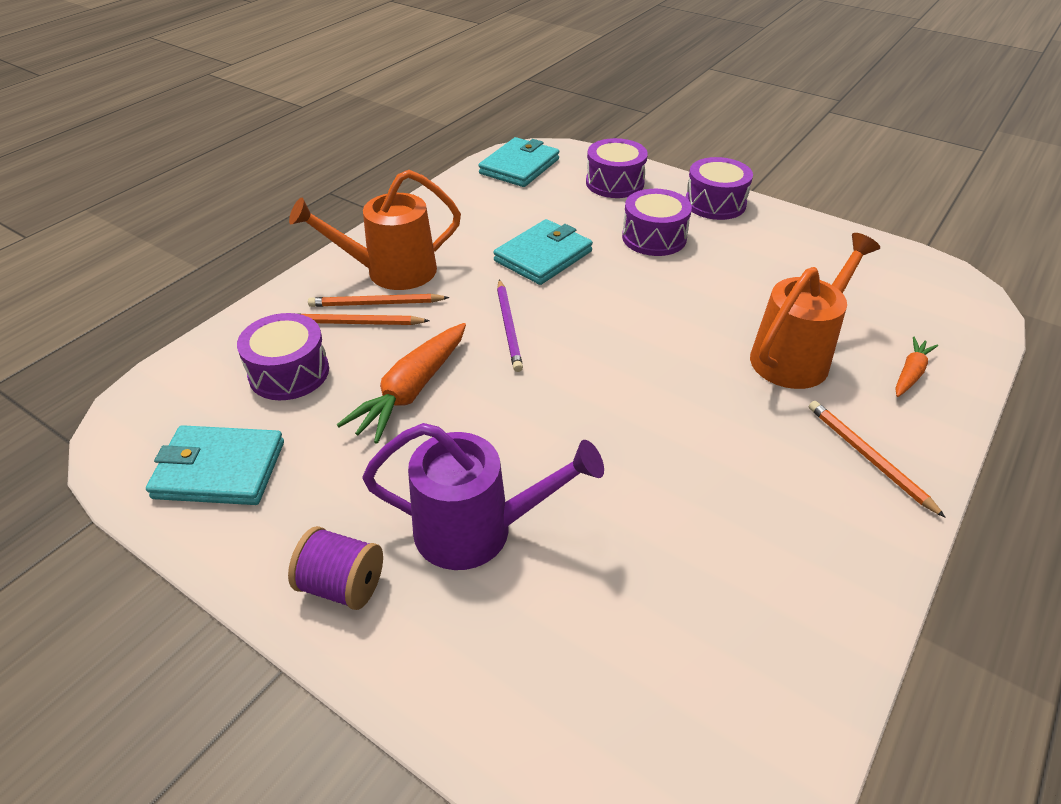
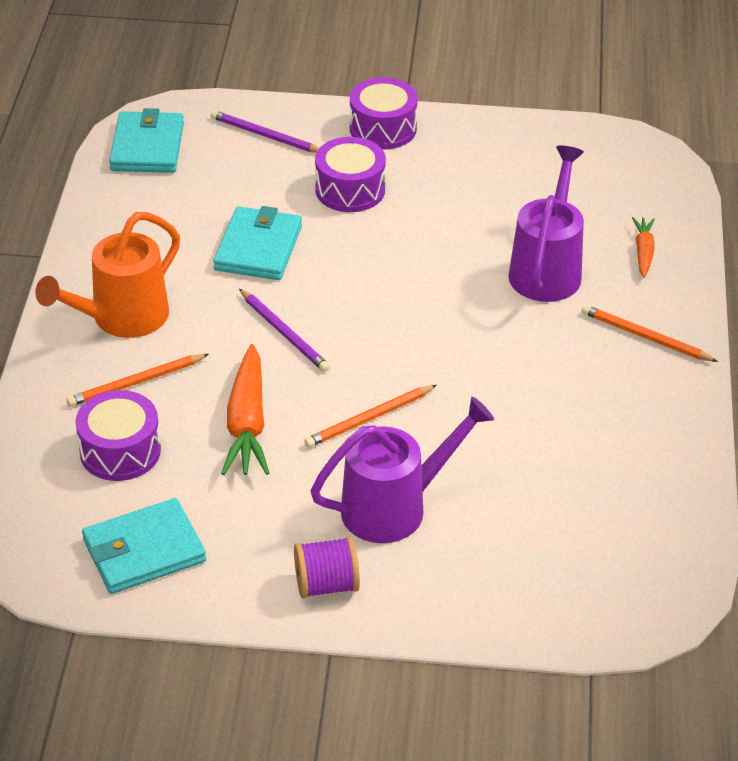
camera: 30 degrees left, 0 degrees up
orange pencil [308,294,449,307] -> orange pencil moved to [304,385,437,447]
purple drum [586,138,648,198] -> purple pencil [210,110,319,153]
orange watering can [750,233,880,389] -> purple watering can [508,146,584,302]

